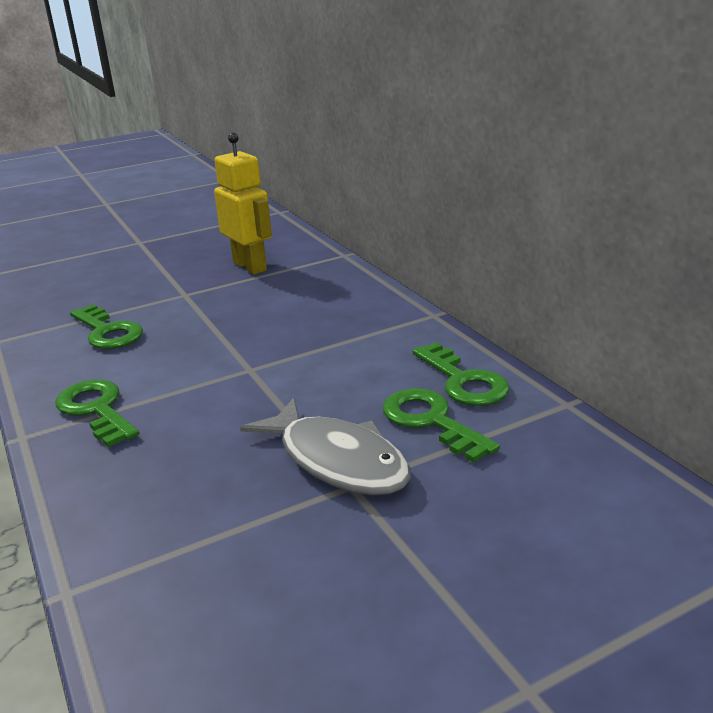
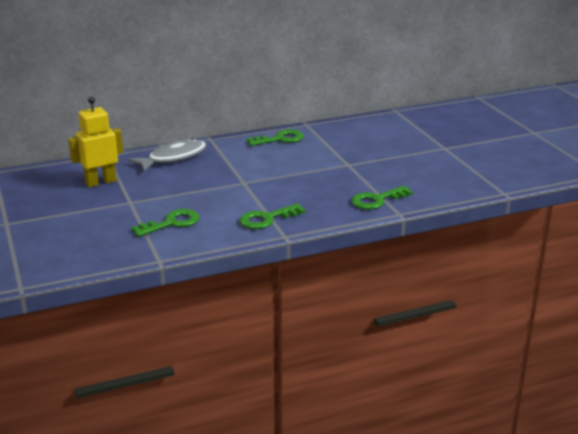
camera: 85 degrees left, 0 degrees up
grey fish [240,397,411,495] -> grey fish moved to [128,139,206,171]
green key [383,388,500,463] -> green key moved to [352,186,413,210]

